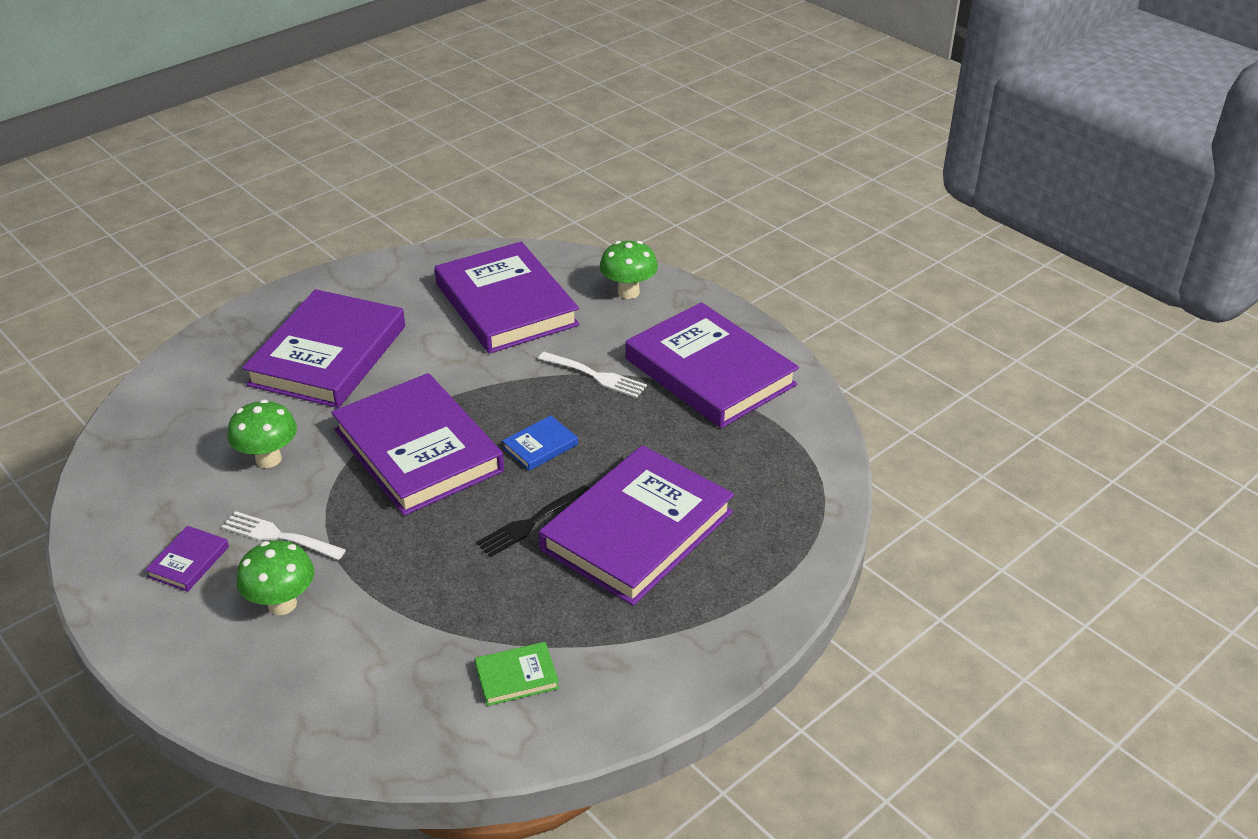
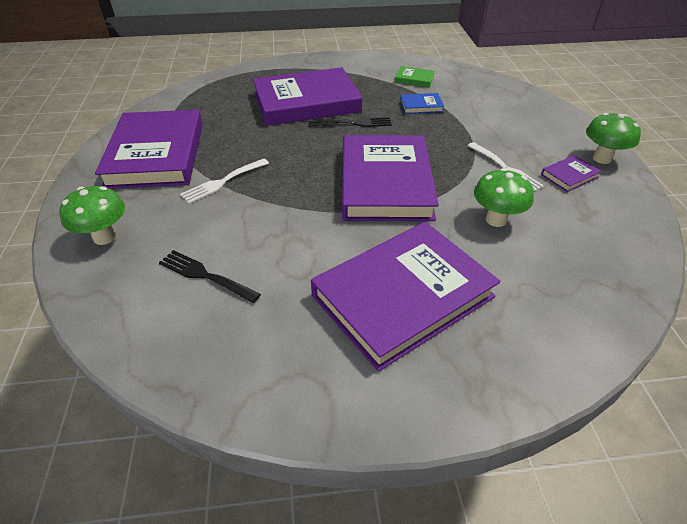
camera: 145 degrees left, 5 degrees up
green mushroom [236,540,314,615] -> green mushroom moved to [586,113,641,164]
purple book [435,242,580,354] -> black fork [159,250,261,303]
blue book [502,415,578,471] -> blue book moved to [400,93,444,114]
white fork [538,352,647,398] -> white fork turned 105 degrees counterclockwise [180,159,269,204]

